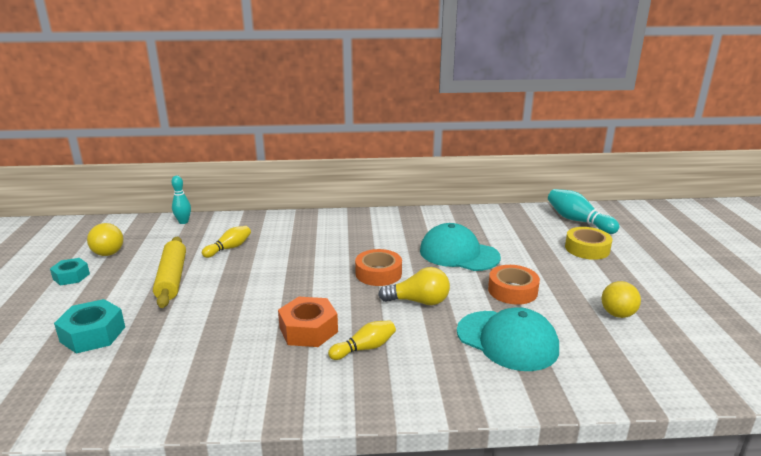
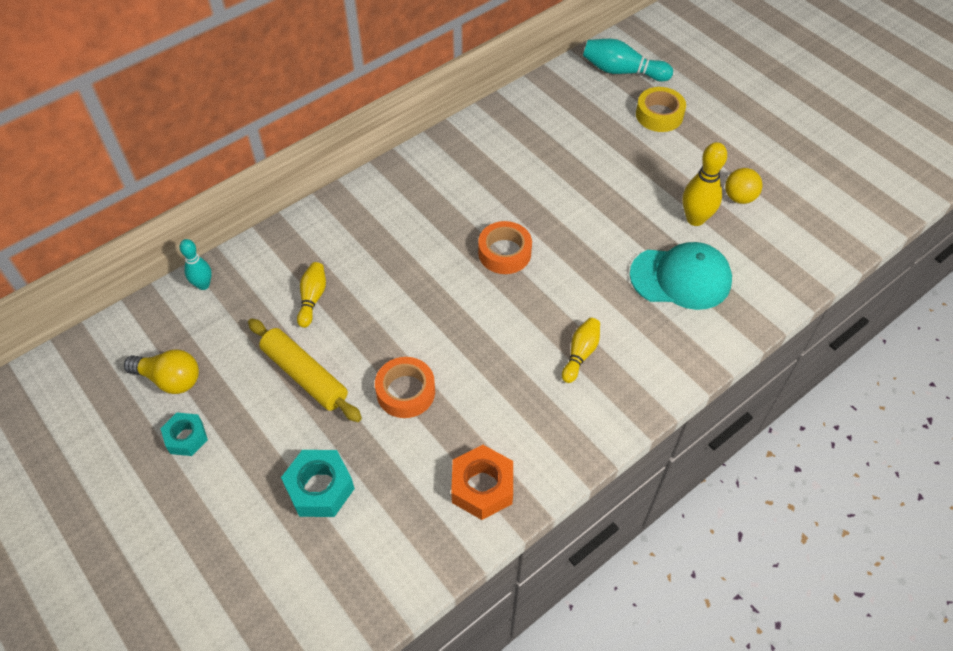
camera: 35 degrees left, 30 degrees up
orange nut [278,297,338,347] -> orange nut moved to [451,445,513,520]
yellow light bulb [378,267,450,305] -> none
turquoise cap [420,223,501,271] -> none
orange tape [488,265,540,305] -> orange tape moved to [375,357,435,418]
none -> yellow bowling pin [682,142,727,226]

